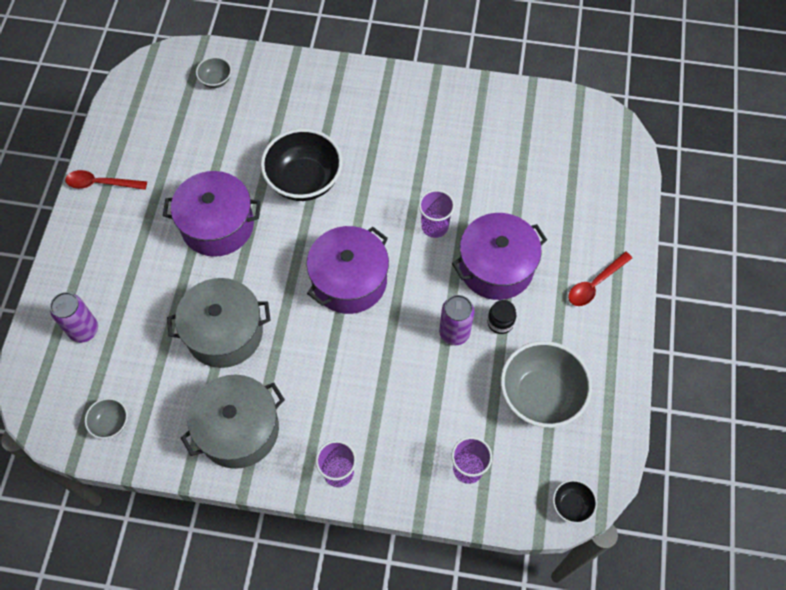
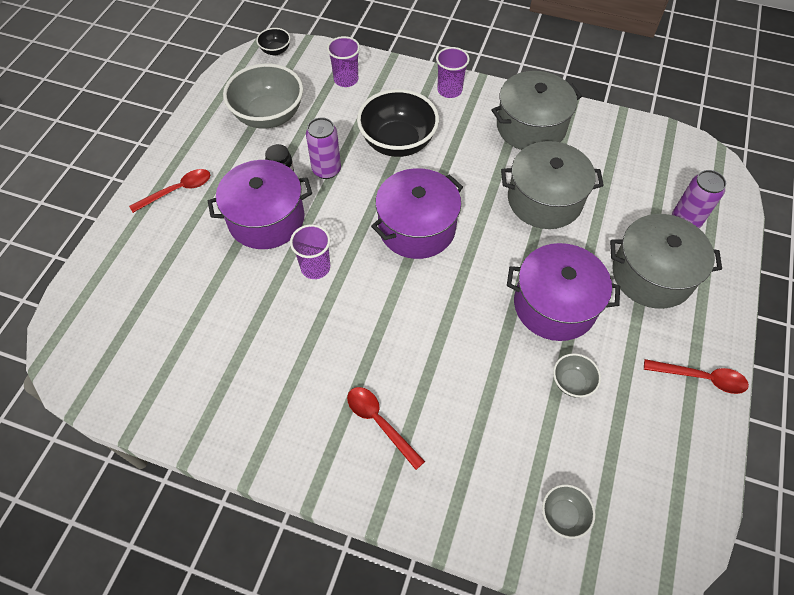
camera: 170 degrees left, 5 degrees down
grey bowl [85,398,128,439] -> grey bowl moved to [553,353,601,398]
black bowl [261,128,343,201] -> black bowl moved to [357,89,439,157]
none -> red spoon [347,387,425,470]
none -> grey pot [610,214,722,309]

